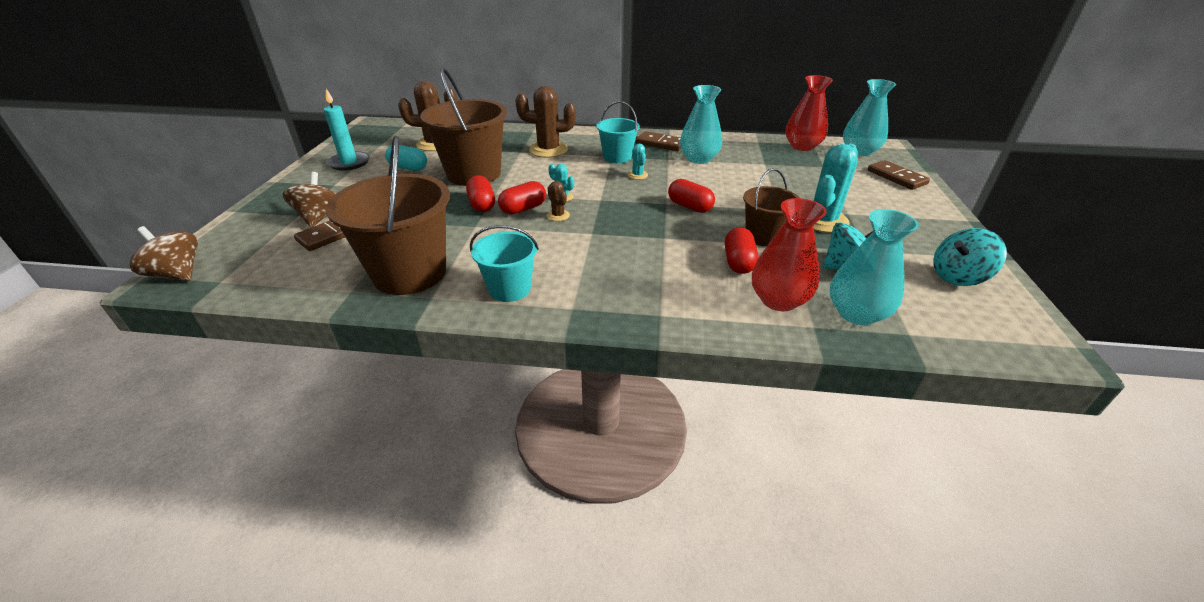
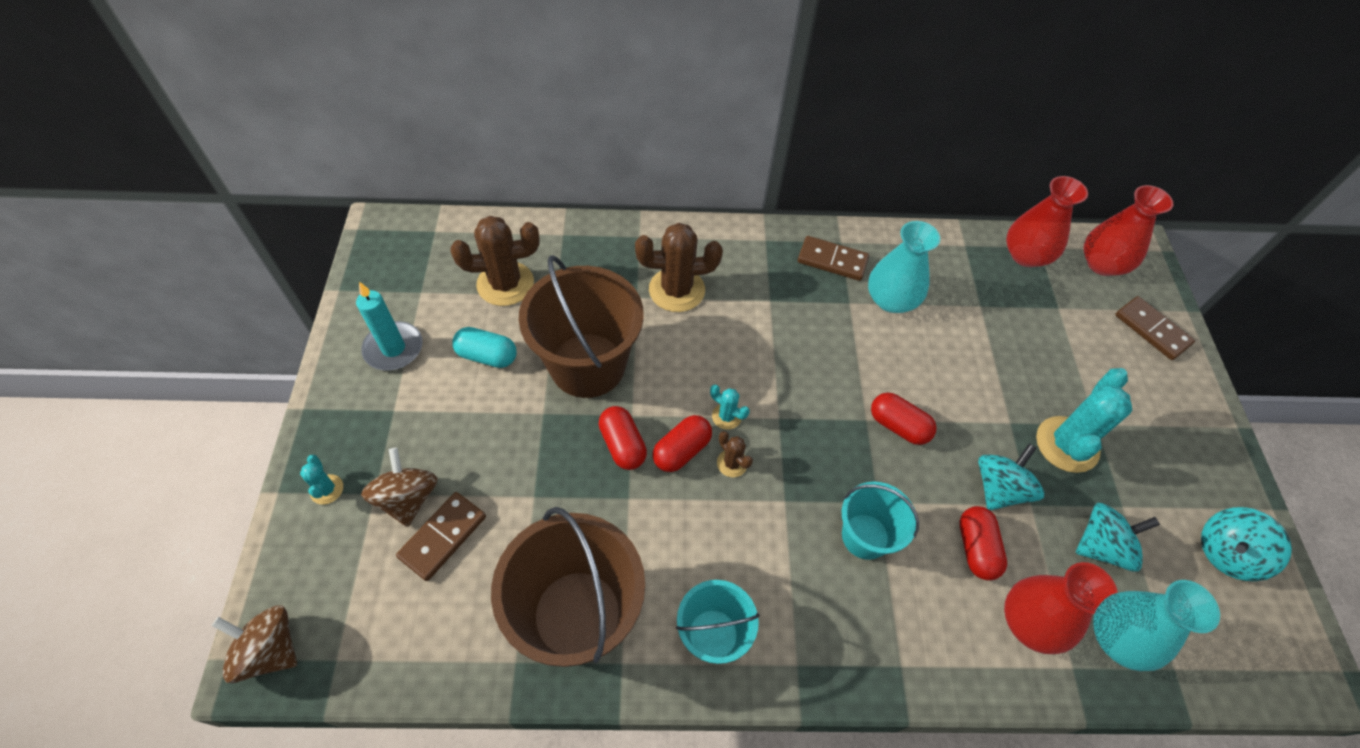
camera: 10 degrees left, 20 degrees up
turquoise bucket [596,101,640,163] -> turquoise bucket moved to [842,482,919,560]
turquoise cactus [628,144,648,180] -> turquoise cactus moved to [300,455,343,505]
brown bucket [743,168,800,246] -> turquoise spinning top [978,444,1045,511]
turquoise vase [843,79,896,156] -> red vase [1084,185,1173,276]

